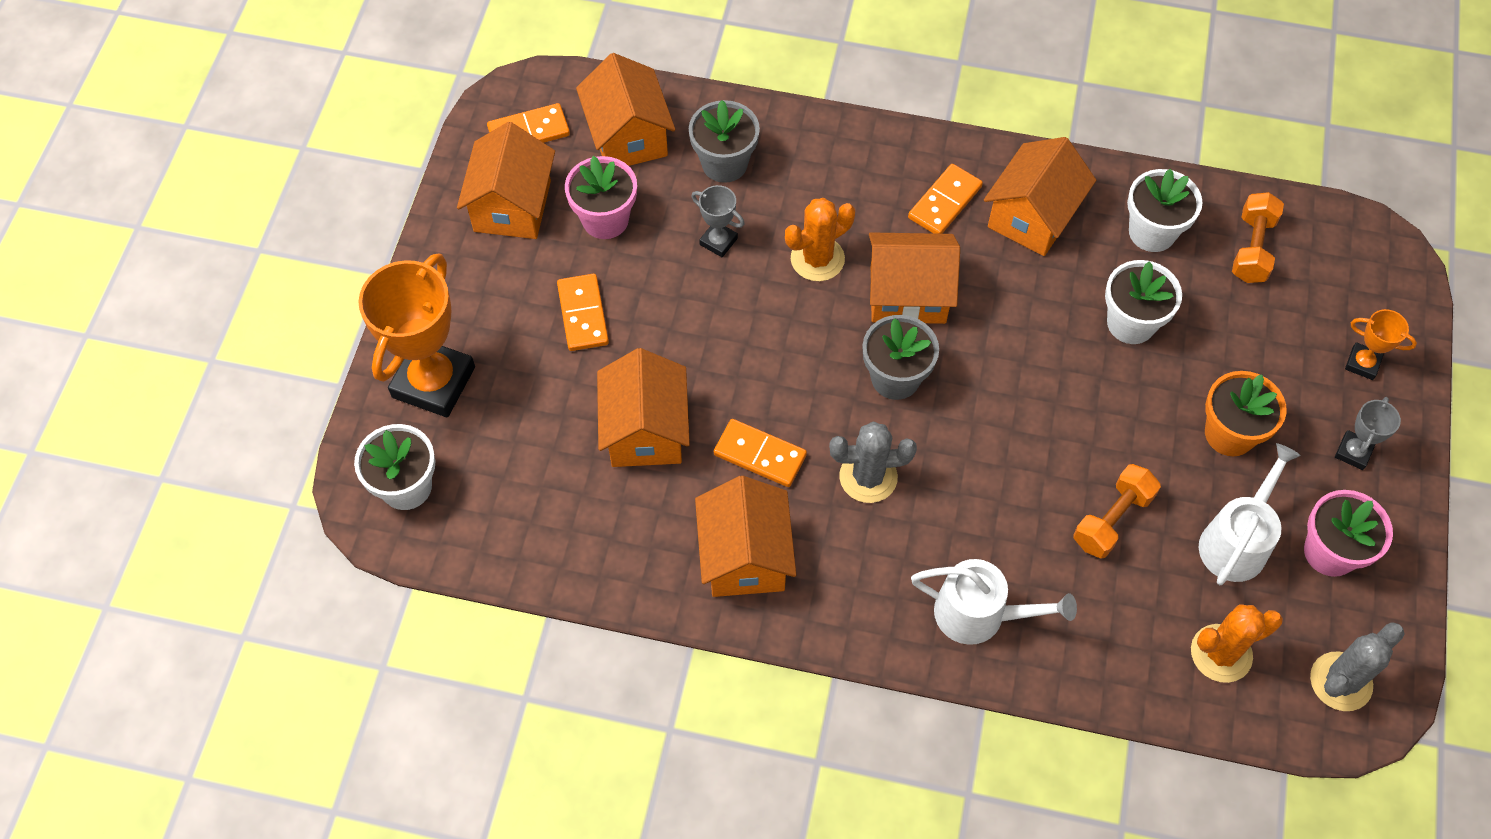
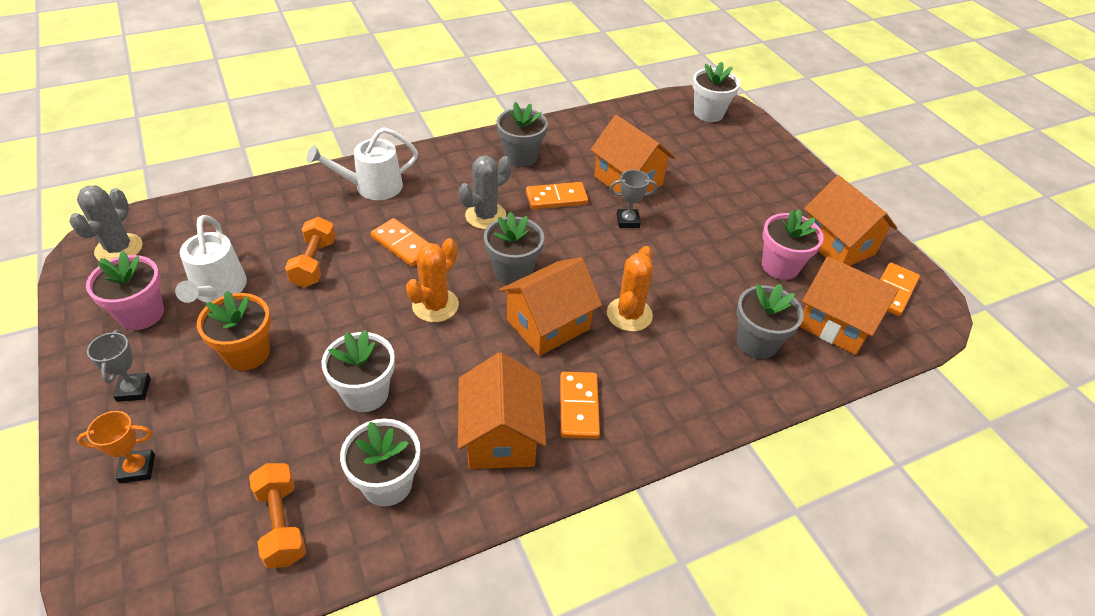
camera: 140 degrees right, 15 degrees down
orange trophy [358,253,475,418] -> none
orange domino [557,274,609,351] -> orange domino moved to [371,218,429,267]
grey trophy [691,185,745,257] -> grey trophy moved to [610,170,658,228]
orange house [695,476,796,597] -> grey flower pot [497,102,548,167]
orange cactus [1191,604,1283,683] -> orange cactus moved to [406,238,459,322]

